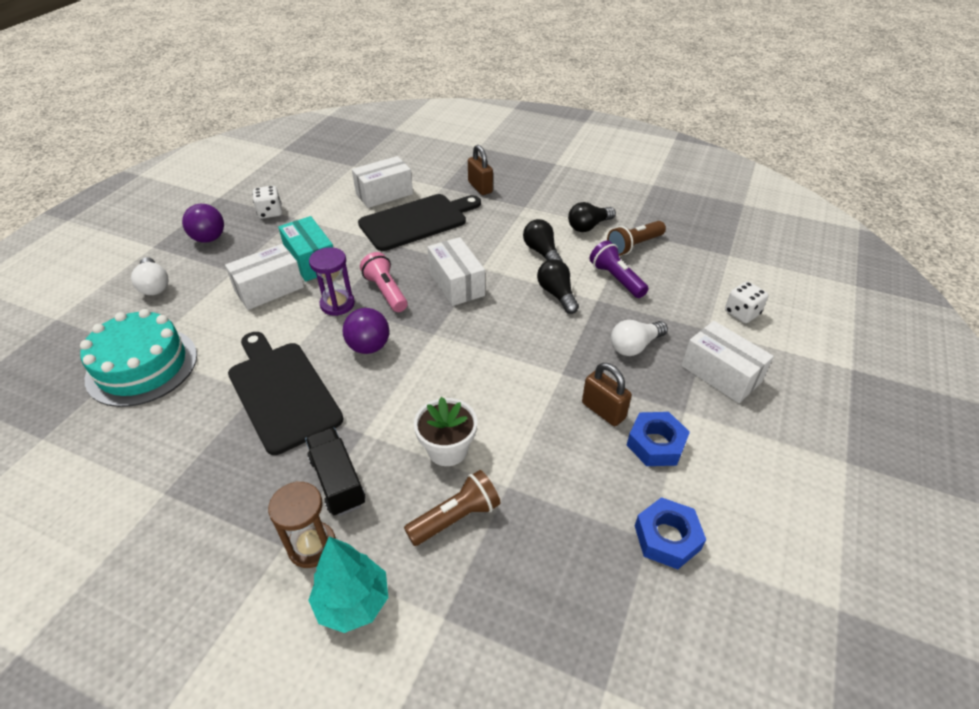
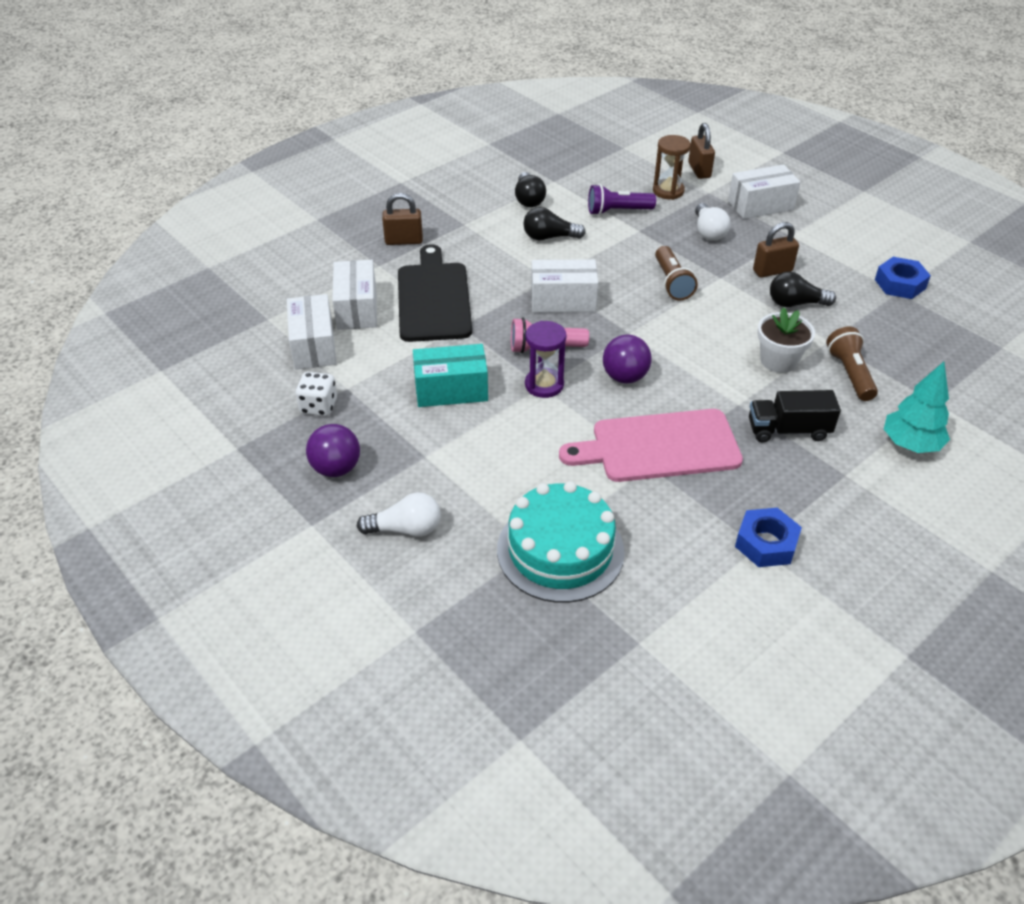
camera: 65 degrees left, 0 degrees up
white box [225,244,304,310] -> white box moved to [287,294,337,370]
black cutting board [228,332,344,455] -> pink cutting board [559,409,743,482]
brown hourglass [268,481,336,568] -> brown hourglass moved to [653,135,691,200]
black light bulb [537,259,579,314] -> black light bulb moved to [770,271,836,307]
brown flashlight [607,221,666,256] -> brown flashlight moved to [655,246,698,300]
blue nut [627,412,690,466] -> blue nut moved to [735,508,802,567]
white dice [725,281,769,323] -> brown padlock [688,123,715,179]

